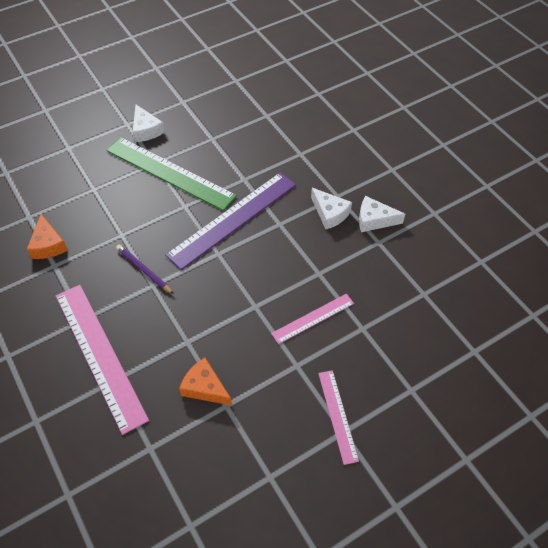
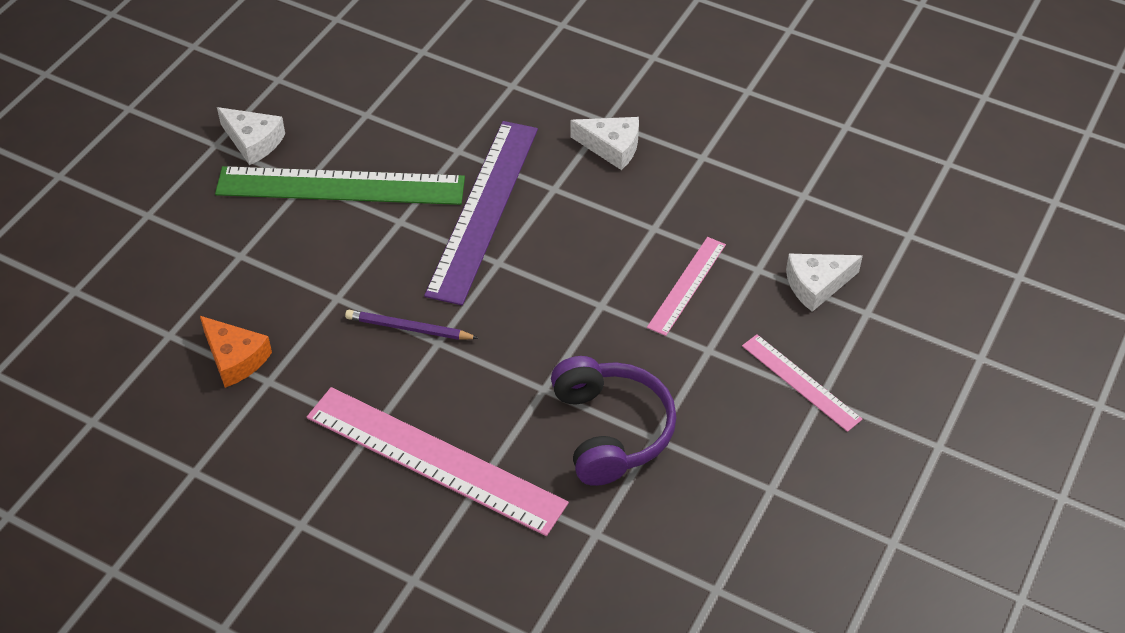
camera: 30 degrees left, 5 degrees down
orange cheese [179,358,232,406] -> purple headphones [551,356,677,486]
white cheese [359,196,405,232] -> white cheese moved to [786,254,863,312]

